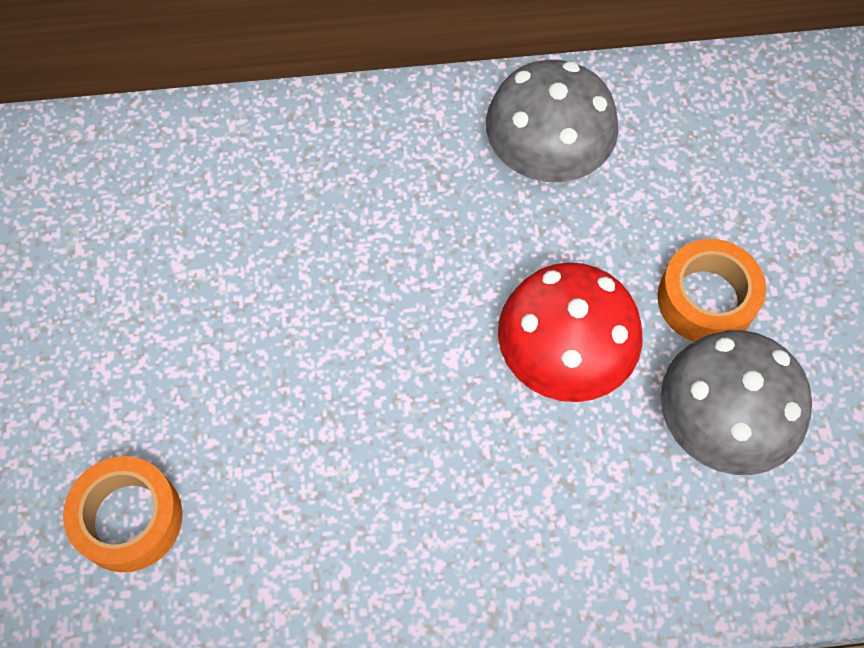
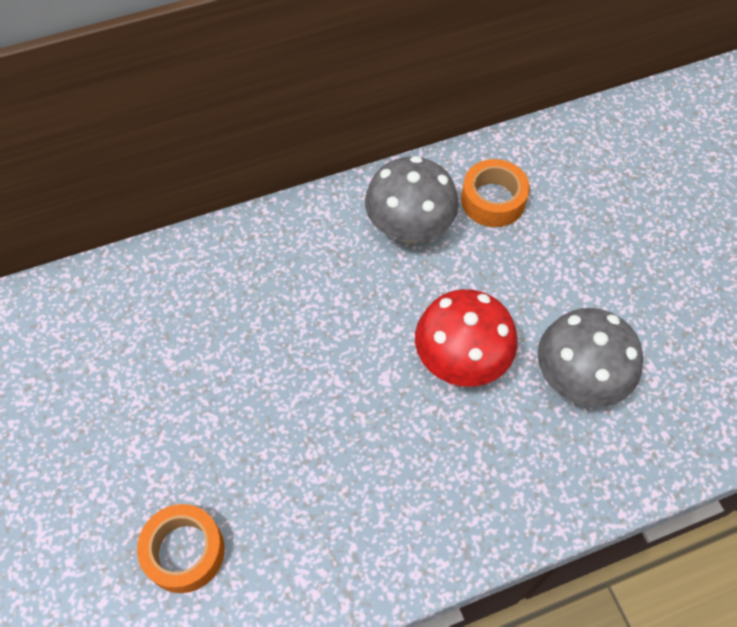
camera: 15 degrees left, 5 degrees down
orange tape [658,239,766,342] -> orange tape moved to [461,159,530,227]

